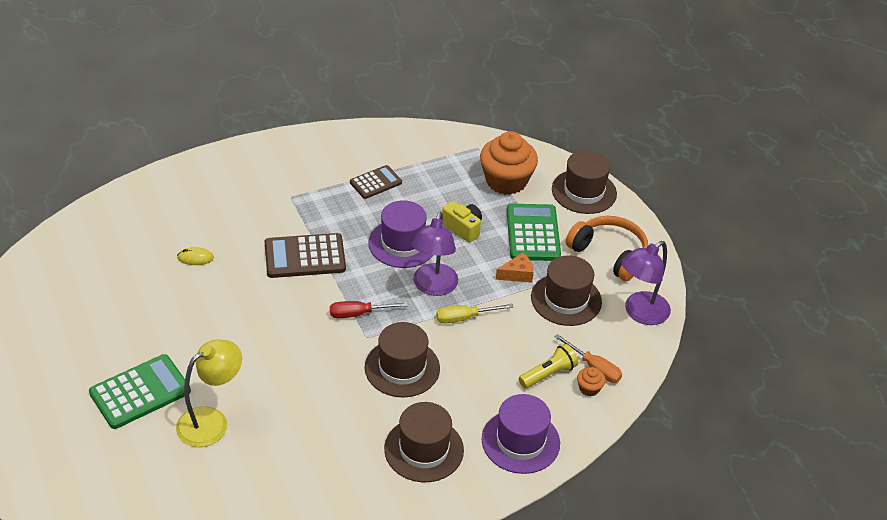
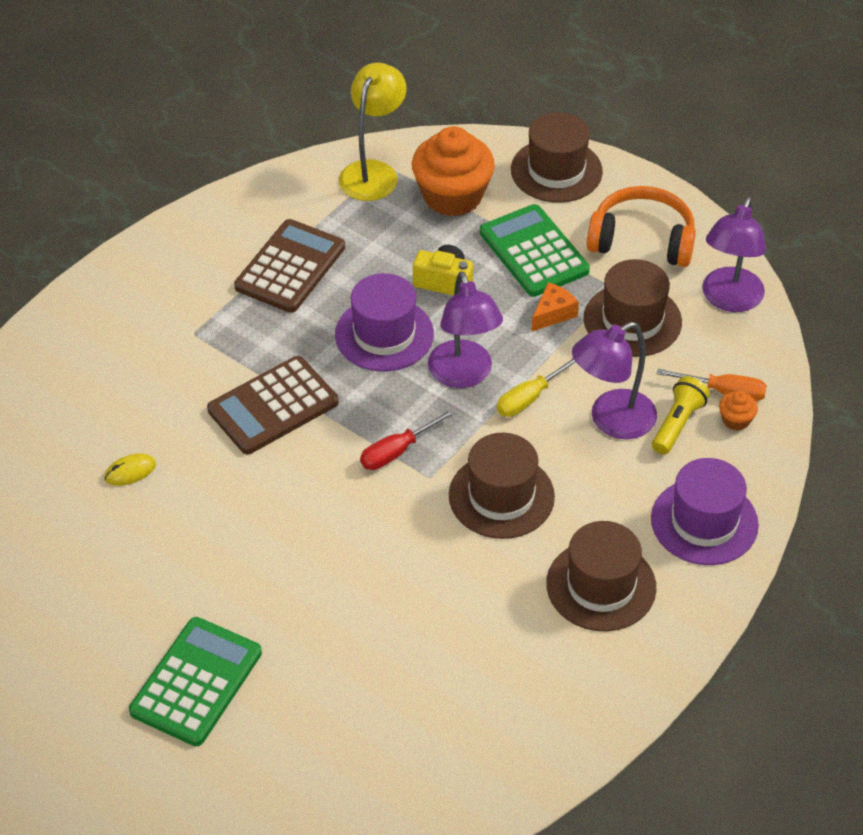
camera: 25 degrees left, 5 degrees up
yellow lamp [176,339,242,447] -> yellow lamp moved to [339,63,406,201]
brown calculator [350,165,402,199] -> brown calculator [234,219,345,313], size x1.61
none -> purple lamp [572,322,657,439]

